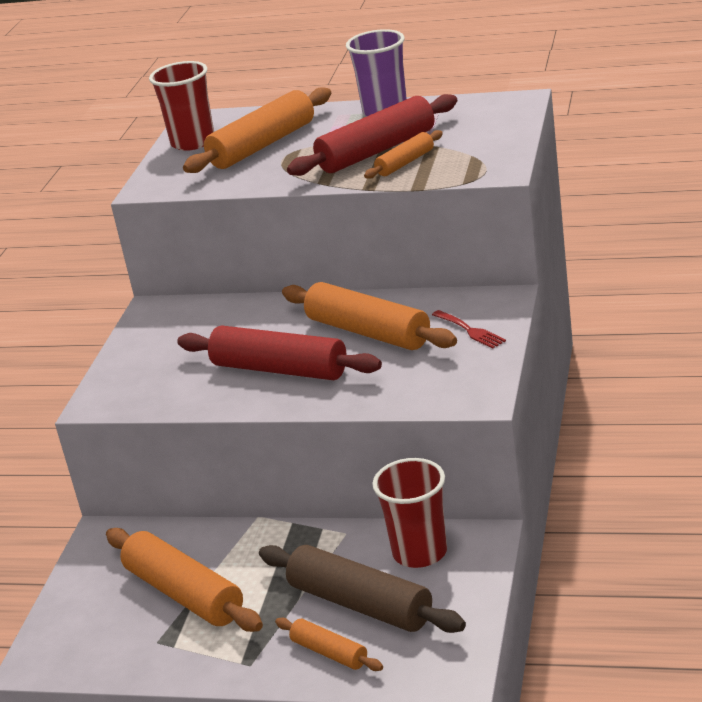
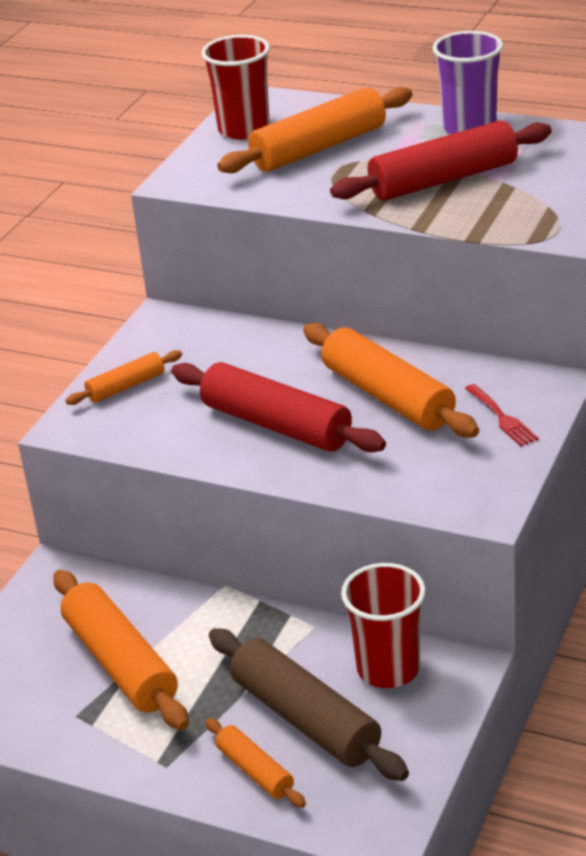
camera: 10 degrees right, 5 degrees up
orange rolling pin [364,130,443,179] -> orange rolling pin moved to [65,350,182,405]

